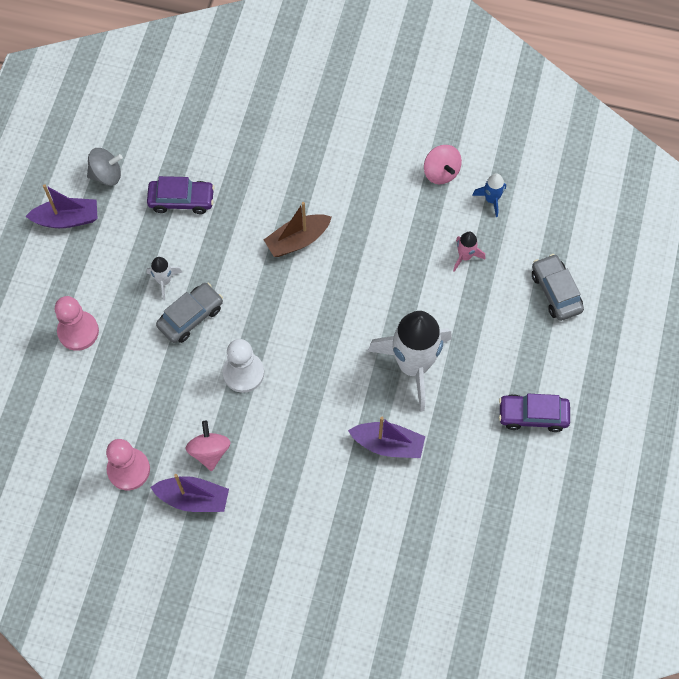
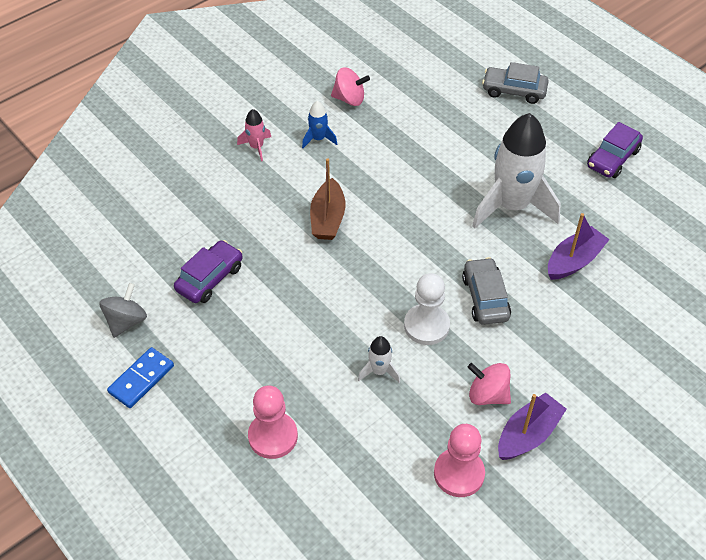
camera: 55 degrees left, 15 degrees down
purple boat [25,184,98,228] -> blue domino [107,347,174,408]
white rocket [146,257,182,300] -> white rocket moved to [358,336,400,383]
grey car [156,283,223,343] -> grey car moved to [462,257,511,325]
pink rocket [453,232,485,272] -> pink rocket moved to [237,109,271,161]
blue rocket [472,173,506,217] -> blue rocket moved to [302,101,337,148]

